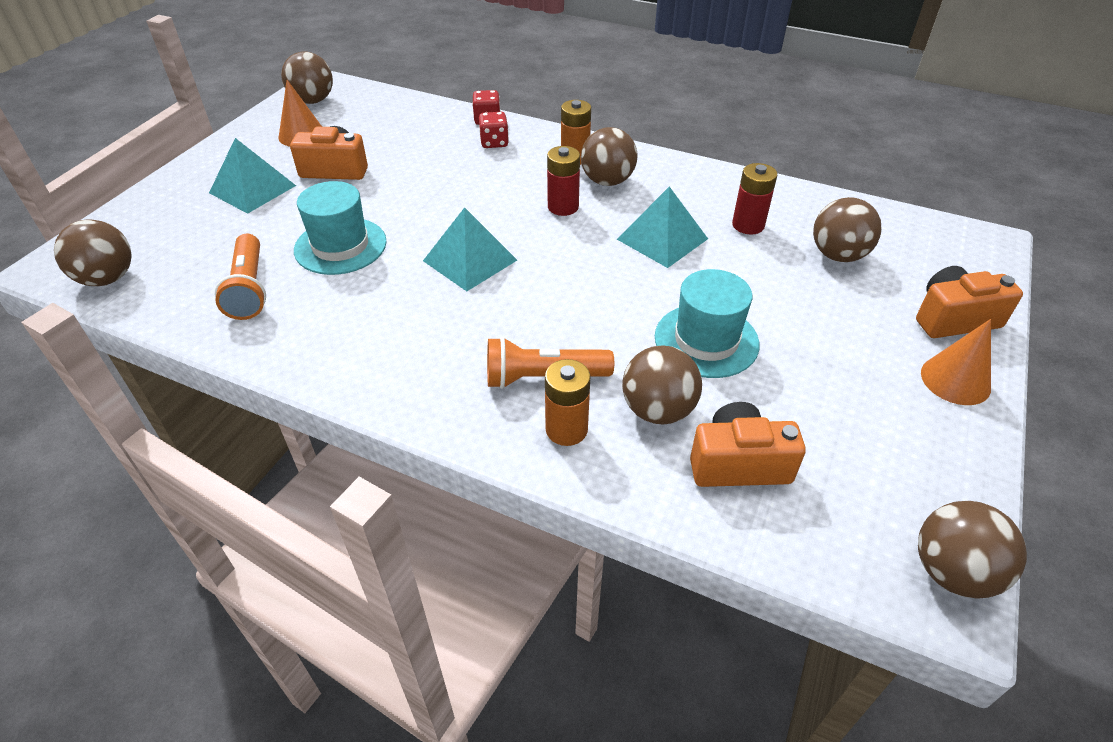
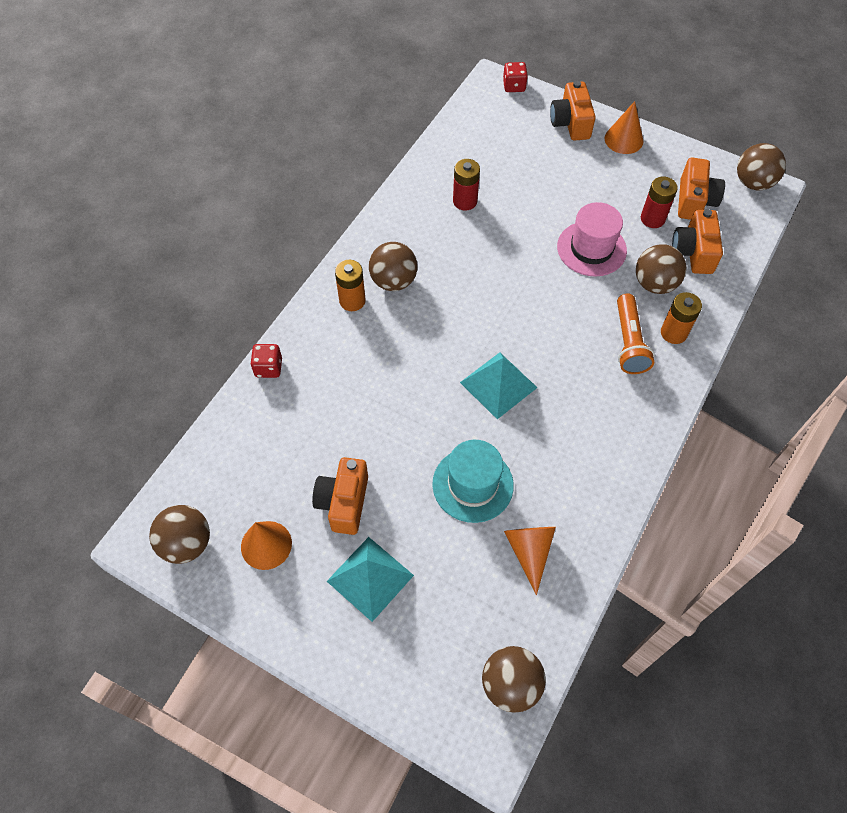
camera: 85 degrees left, 15 degrees up
orange flashlight [215,234,266,320] -> orange cone [504,527,556,595]
red dice [479,112,509,148] -> red dice moved to [503,62,528,92]
red battery [547,146,580,216] -> red battery moved to [641,177,678,228]
turquoise pyramid [617,187,708,268] -> none
turquoise hat [655,269,760,378] -> pink hat [557,202,627,277]
brown ball [813,197,882,262] -> none
none -> orange camera [678,158,725,220]

